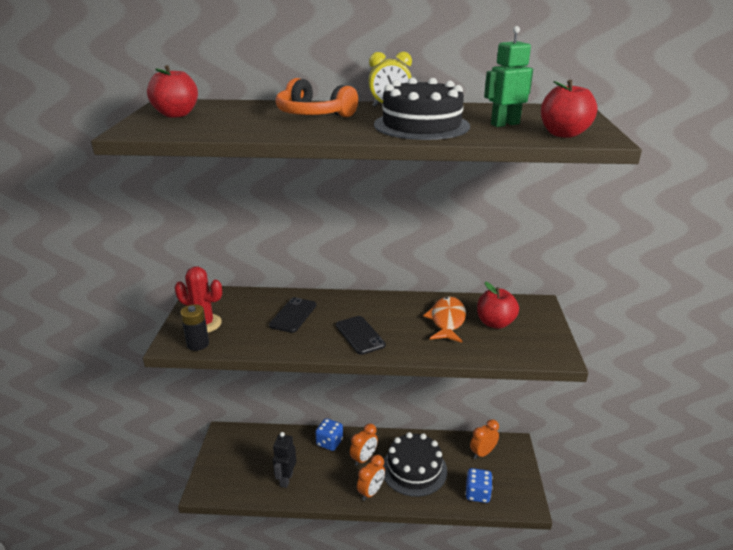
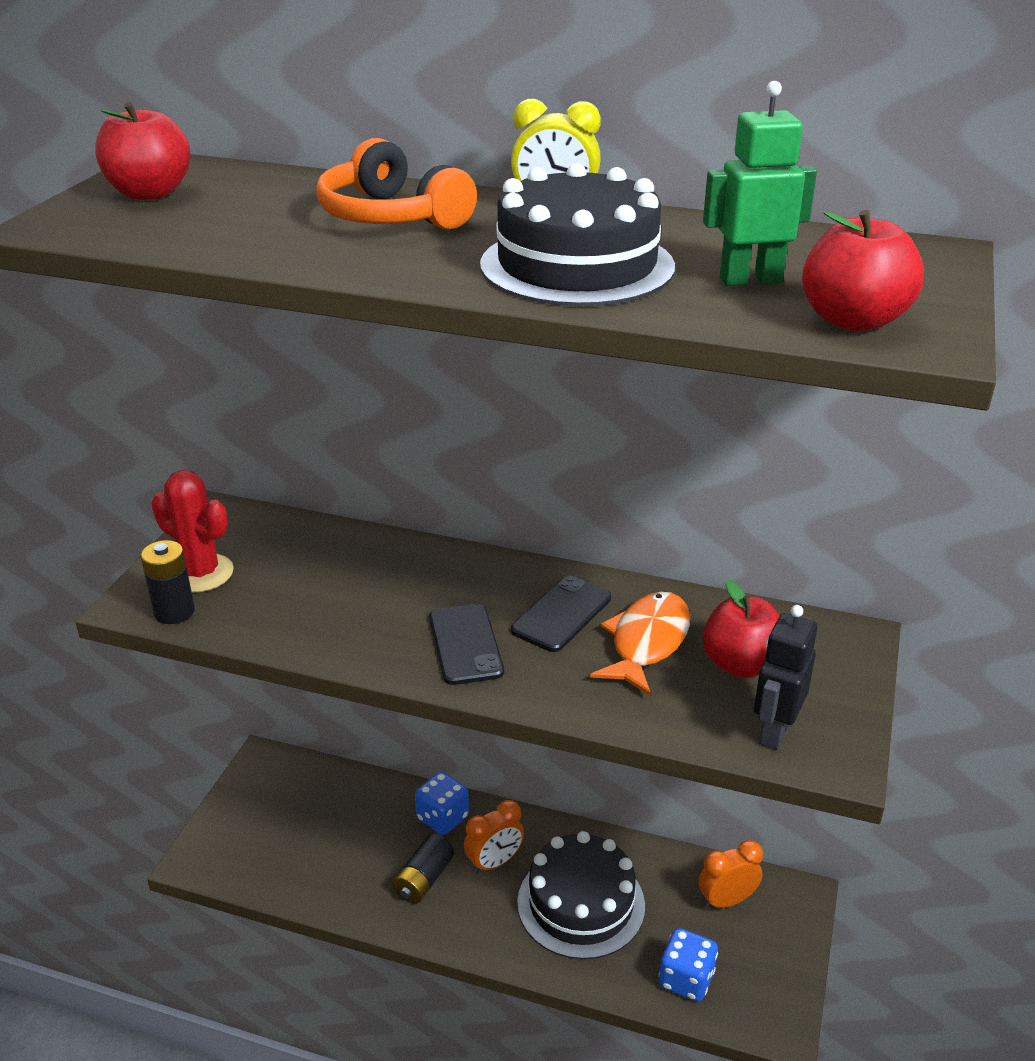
camera: 15 degrees right, 5 degrees up
black phone [269,297,317,333] -> black phone moved to [511,576,611,652]
black robot [273,432,296,488] -> black robot moved to [754,605,817,750]
orange clock [357,455,385,501] -> none
none -> black battery [393,834,454,904]

